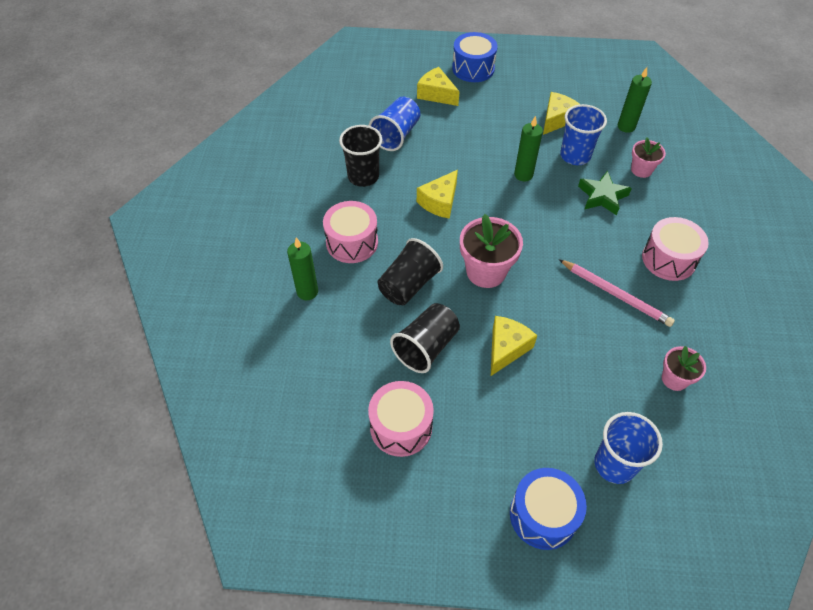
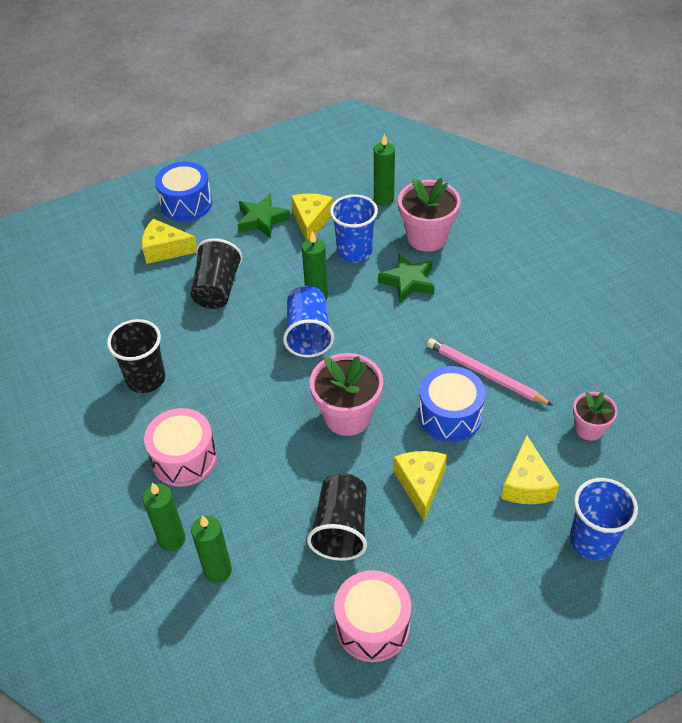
camera: 30 degrees left, 5 degrees down
blue cup [368,97,421,151] -> blue cup moved to [283,286,334,357]
black cup [378,238,443,305] -> black cup moved to [191,238,243,309]
yellow cheese [417,170,458,219] -> yellow cheese moved to [501,435,559,504]
blue drum [510,468,587,550] -> blue drum moved to [418,366,485,442]
pink pencil [559,259,675,327] -> pink pencil turned 150 degrees counterclockwise [427,338,553,406]
pink flower pot [631,138,666,178] -> pink flower pot [398,178,461,251], size x1.71
pink drum [642,217,709,281] -> none
none -> green candle [191,515,232,583]
none -> green star [237,194,290,239]

